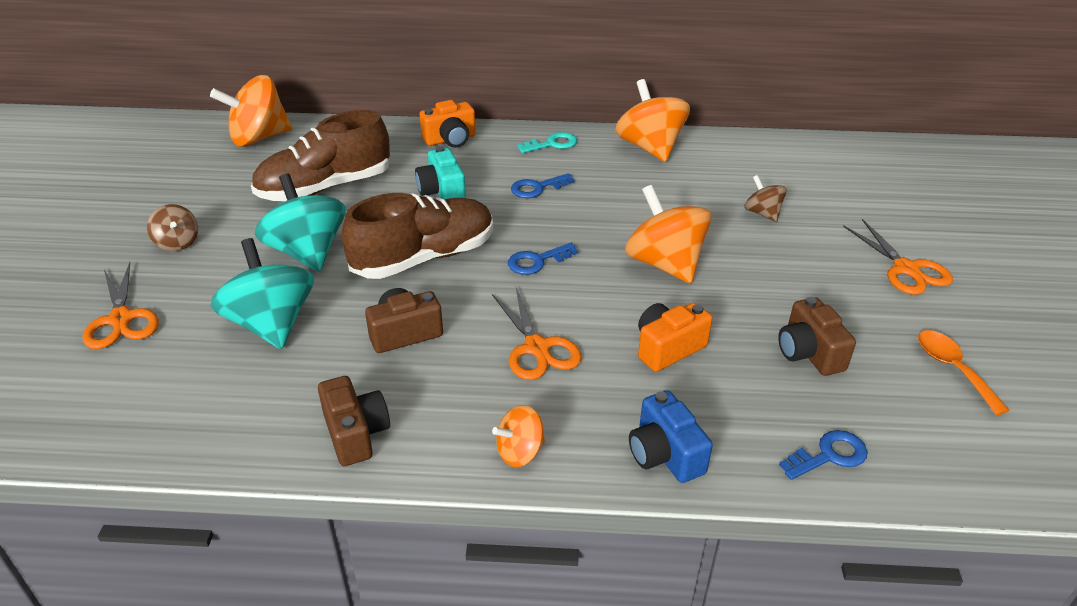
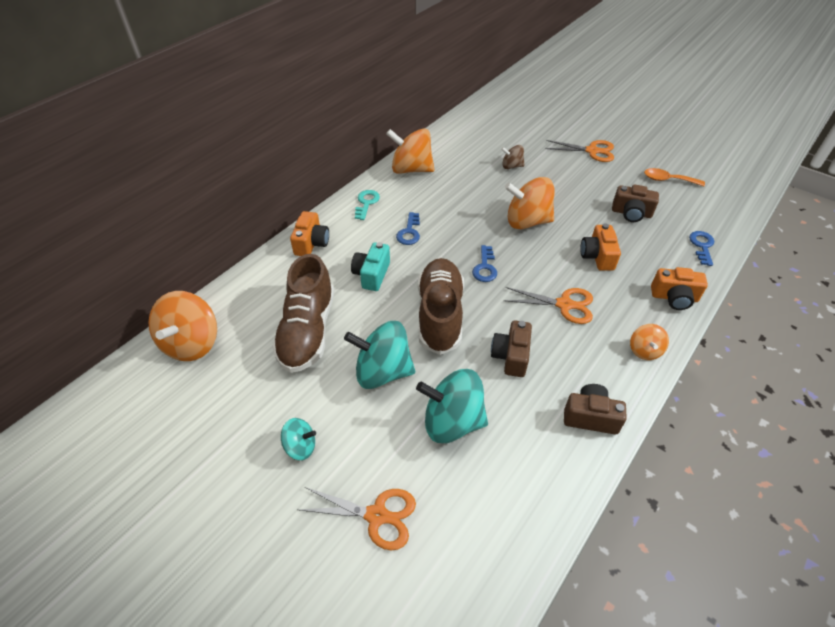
camera: 55 degrees left, 10 degrees up
brown spinning top [147,204,198,251] -> turquoise spinning top [281,418,316,460]
turquoise camera [415,146,466,199] -> turquoise camera turned 90 degrees clockwise [351,242,390,291]
blue camera [629,390,713,483] -> orange camera [651,267,708,310]

